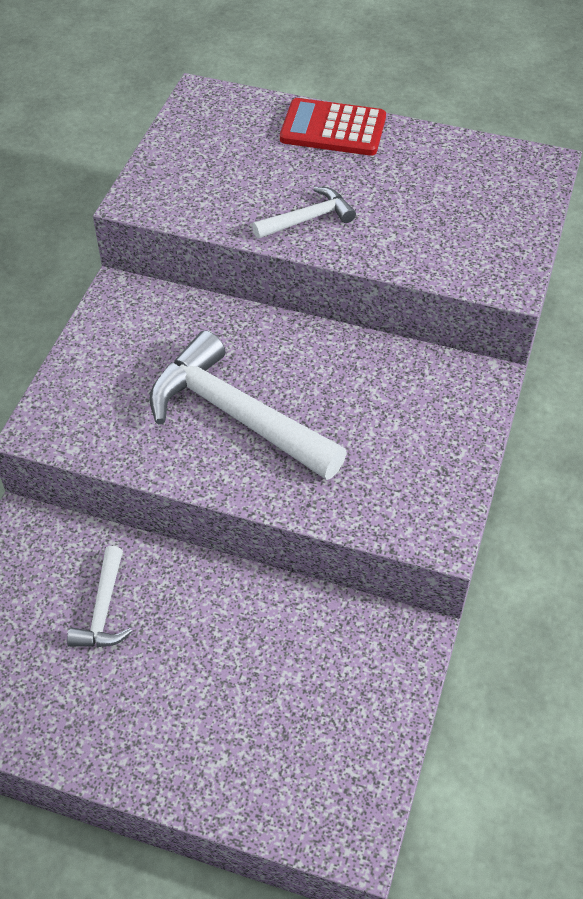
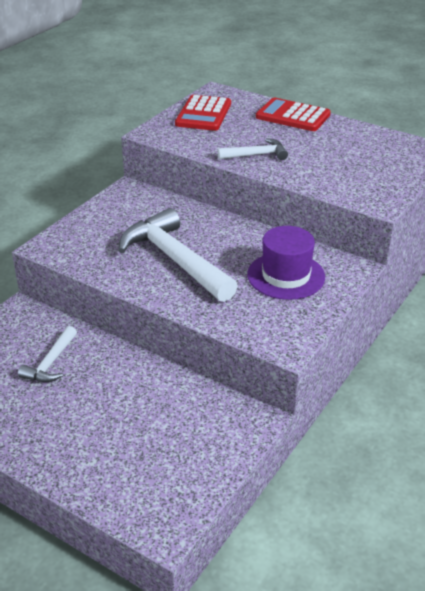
camera: 15 degrees right, 15 degrees down
none -> red calculator [175,95,231,131]
none -> purple hat [247,226,325,300]

